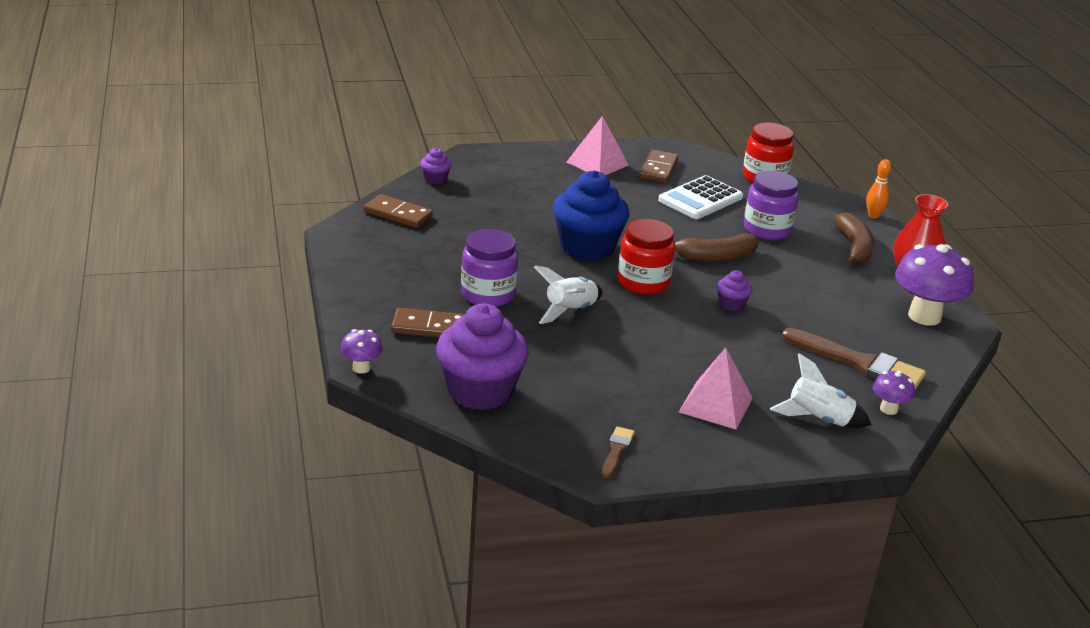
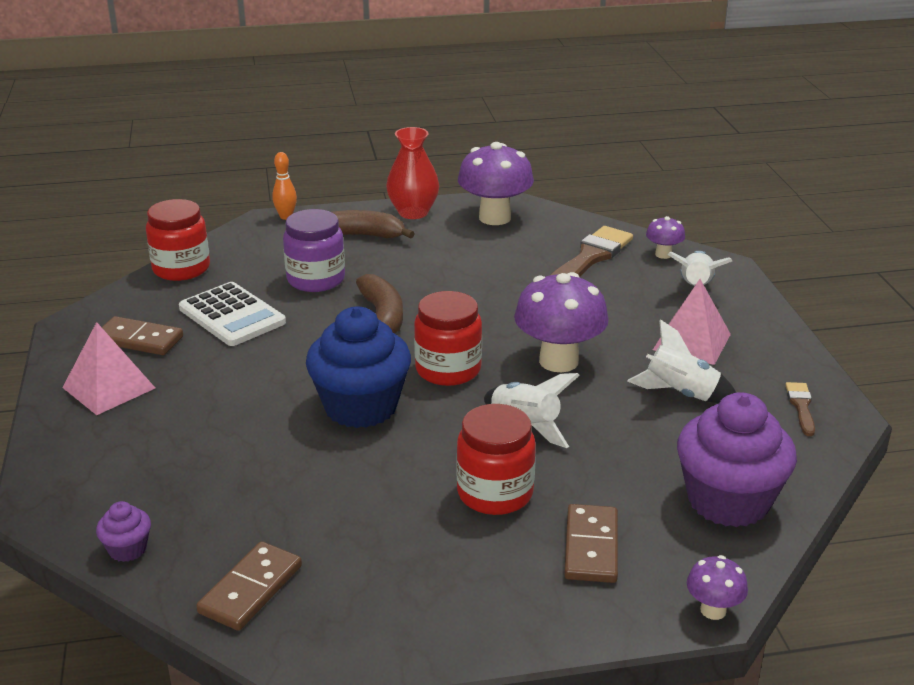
camera: 85 degrees left, 0 degrees up
purple jar [461,229,518,307] -> red jar [456,404,536,515]
brown brush [602,426,635,479] -> brown brush turned 75 degrees clockwise [785,382,815,436]
purple cupcake [717,270,752,311] -> none
none -> purple mushroom [514,272,609,372]
none -> white rocket [627,319,736,403]

